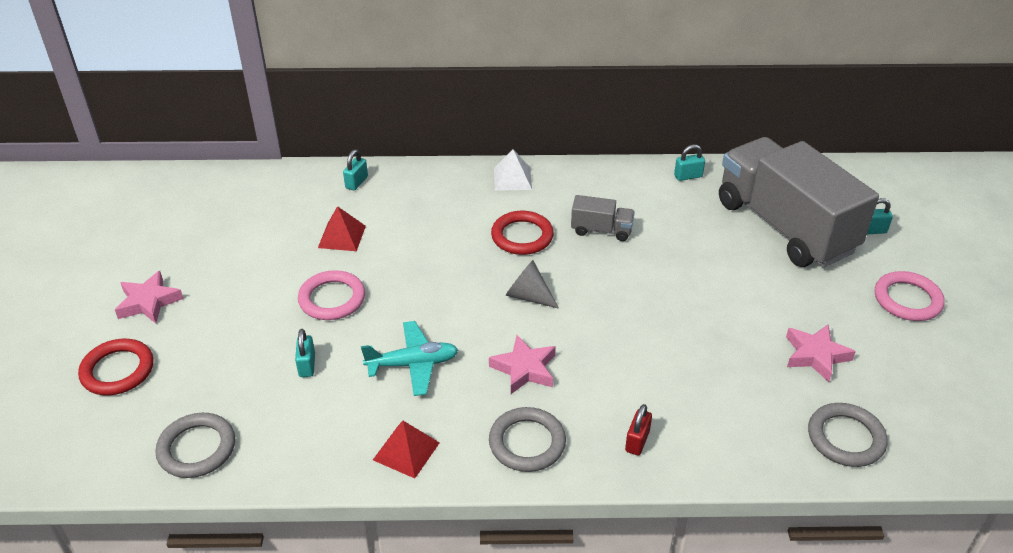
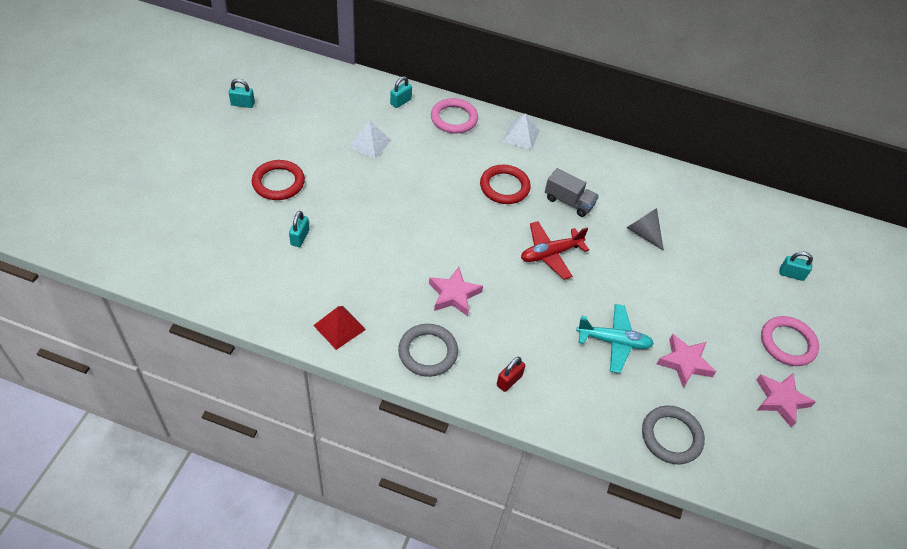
camera: 15 degrees right, 10 degrees up
red ring [78,339,153,395] -> red ring moved to [252,160,305,200]
pink star [115,271,183,323] -> pink star moved to [756,373,816,428]
grey ring [155,413,235,478] -> none
pink ring [298,270,365,320] -> pink ring moved to [431,98,478,134]
red pyramid [318,206,366,251] -> white pyramid [349,121,391,159]
turquoise plane [361,321,458,396] -> turquoise plane moved to [576,304,654,373]
grey cone [506,260,559,309] -> grey cone moved to [627,208,664,251]
turquoise padlock [674,145,705,181] -> turquoise padlock moved to [229,79,255,108]
grey truck [719,137,879,267] -> none
none -> red plane [521,221,589,280]

